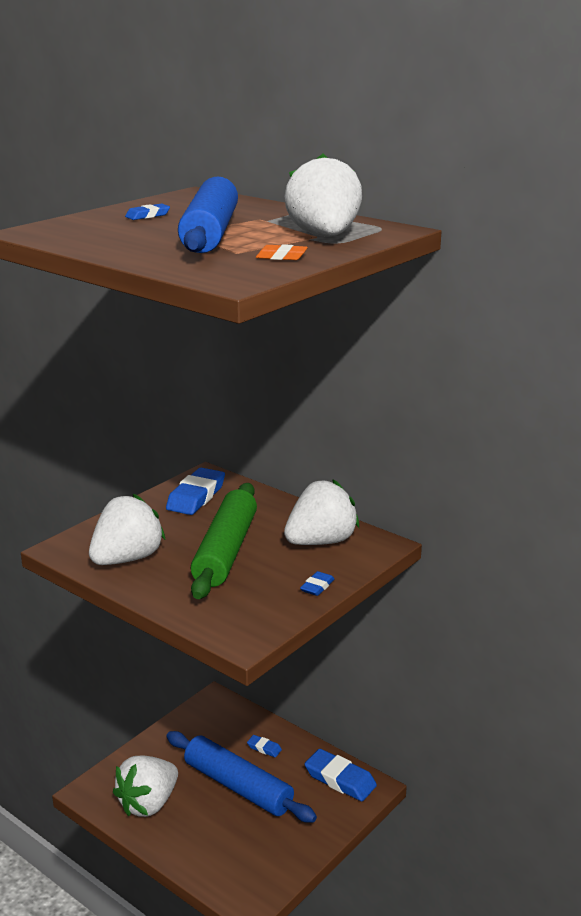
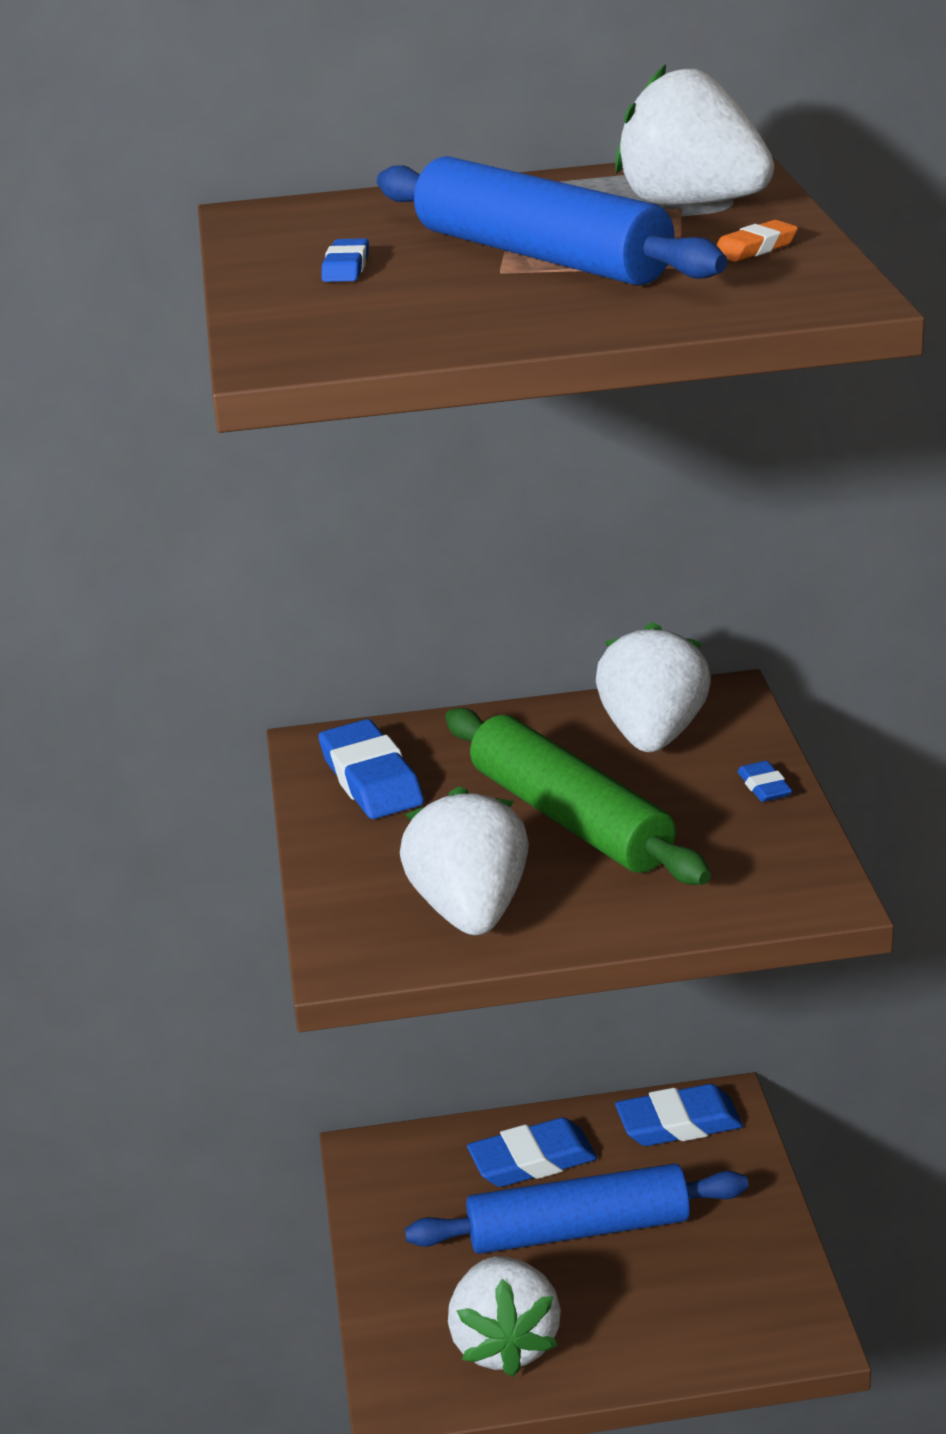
camera: 45 degrees left, 5 degrees up
blue eraser [247,735,282,757] -> blue eraser [467,1118,597,1187], size x2.03

